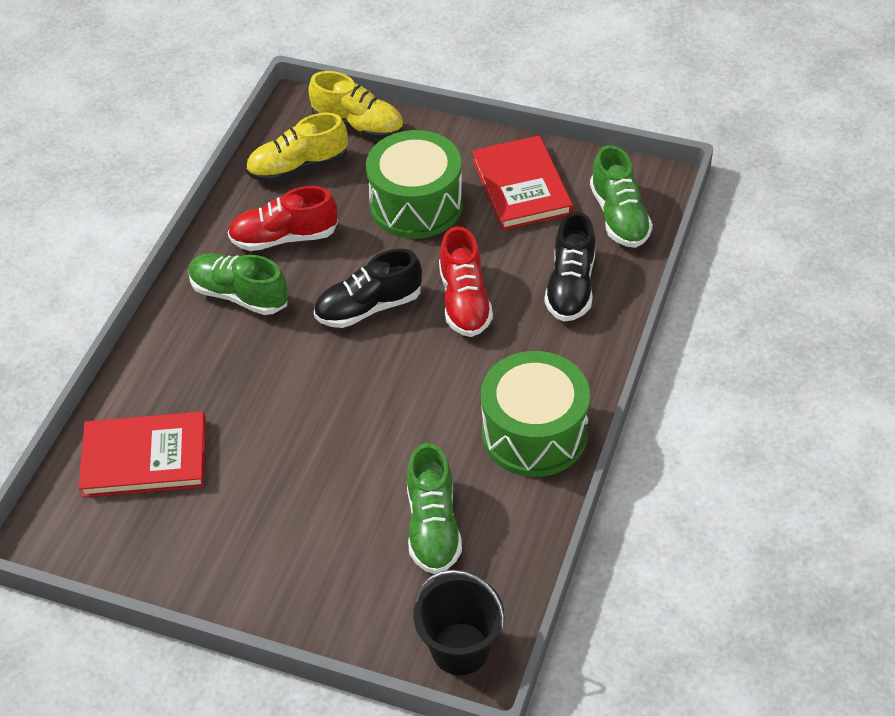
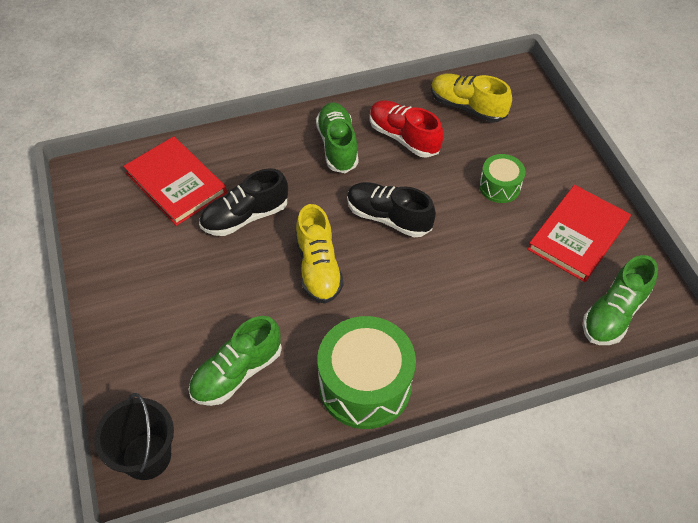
camera: 50 degrees right, 5 degrees up
yellow shoe [308,71,404,140] -> yellow shoe moved to [296,204,343,304]
green drum [366,130,463,239] -> green drum [479,154,526,203], size x0.53
red shoe [439,226,493,337] -> none
black shoe [545,212,595,322] -> black shoe moved to [199,168,288,236]

